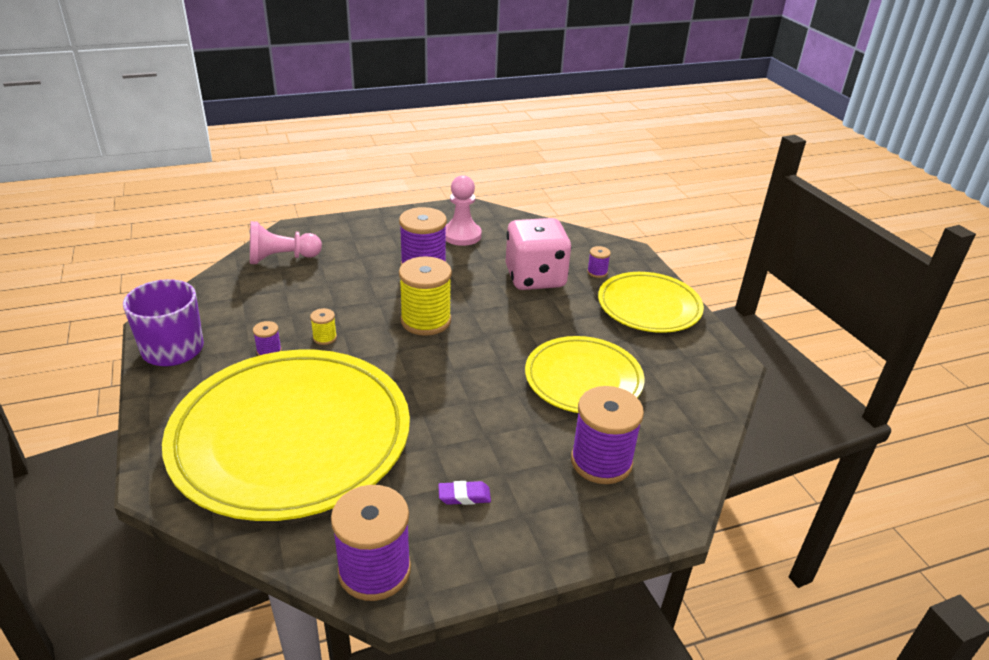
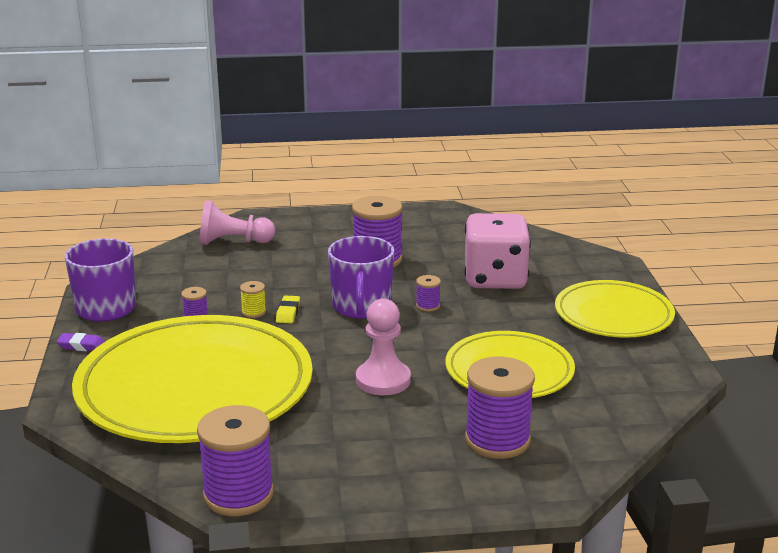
camera: 15 degrees right, 10 degrees down
yellow spool [399,256,452,336] -> purple mug [328,236,394,319]
purple eraser [438,481,491,505] -> purple eraser moved to [57,333,105,351]
pink pawn [445,175,482,246] -> pink pawn moved to [356,299,411,395]
purple spool [587,246,611,278] -> purple spool moved to [416,275,441,312]
none -> yellow eraser [276,295,300,324]

